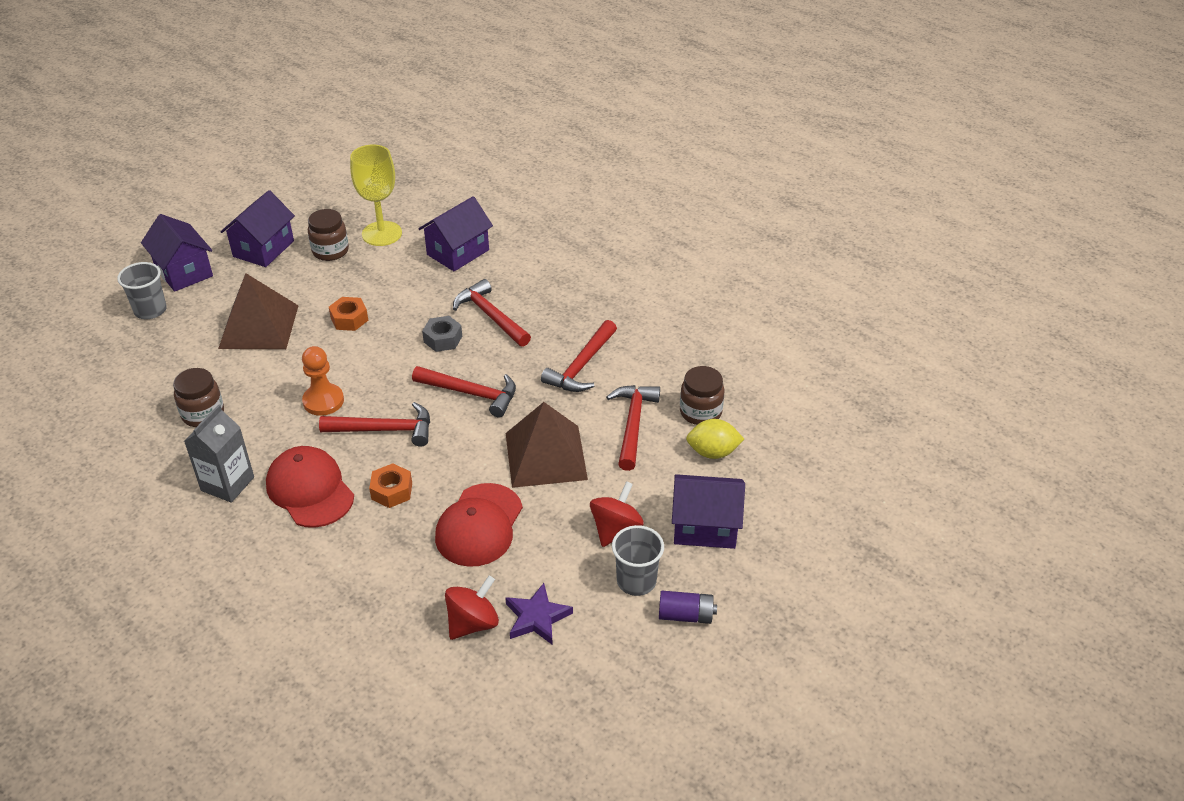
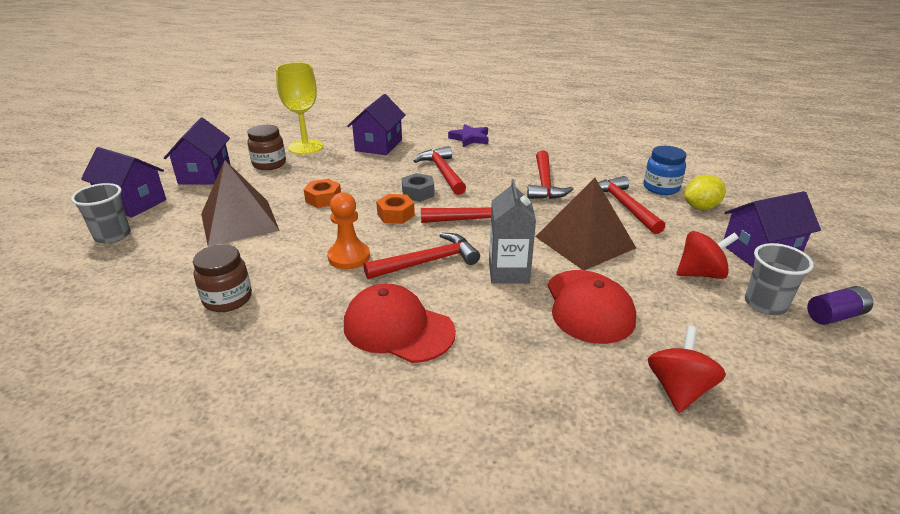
camera: 25 degrees left, 10 degrees down
grey carton [184,404,254,503] -> grey carton moved to [489,179,536,283]
orange nut [369,463,412,508] -> orange nut moved to [376,194,415,224]
red hammer [453,279,531,347] -> red hammer turned 45 degrees clockwise [414,146,466,195]
purple star [506,583,573,645] -> purple star moved to [448,124,489,147]
red spinning top [590,481,644,547] -> red spinning top turned 75 degrees clockwise [677,231,739,279]
brown jar [680,366,725,425] -> blue jar [643,146,687,195]

